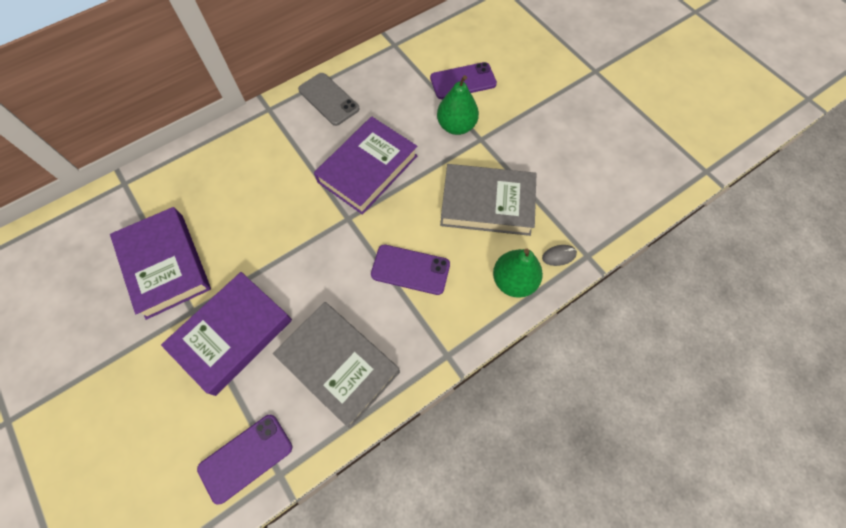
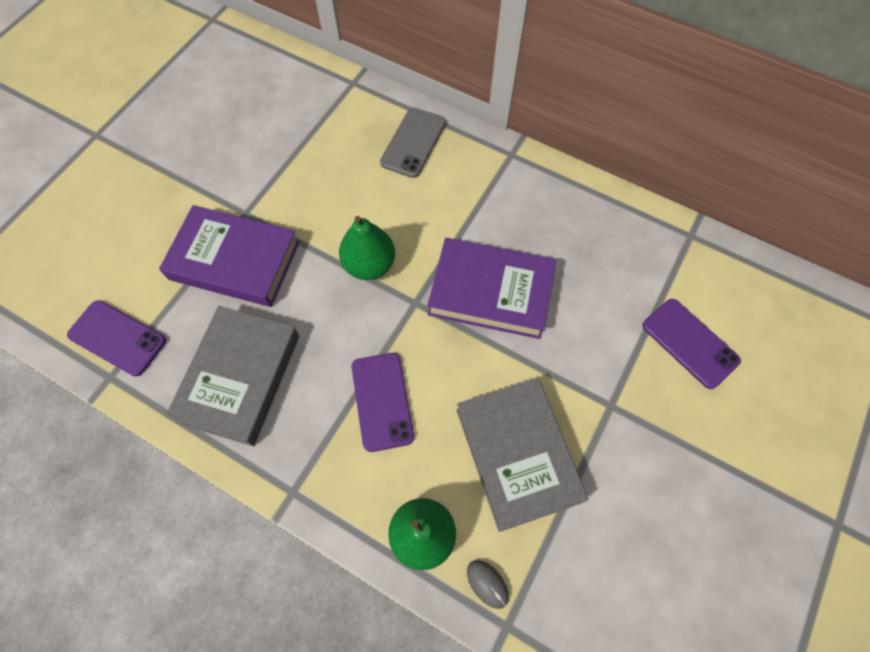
camera: 65 degrees right, 0 degrees up
purple book [110,207,211,320] -> none
grey phone [298,73,359,126] -> grey phone moved to [380,108,446,178]
green pear [437,75,479,135] -> green pear moved to [339,216,395,280]

